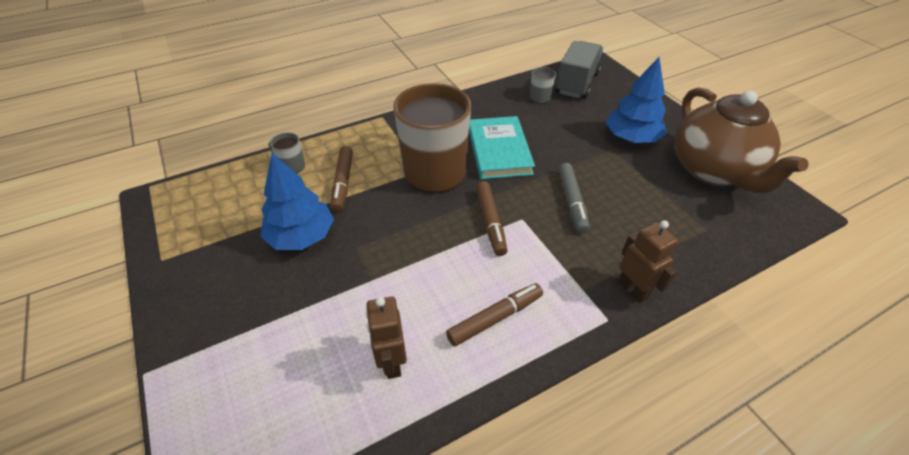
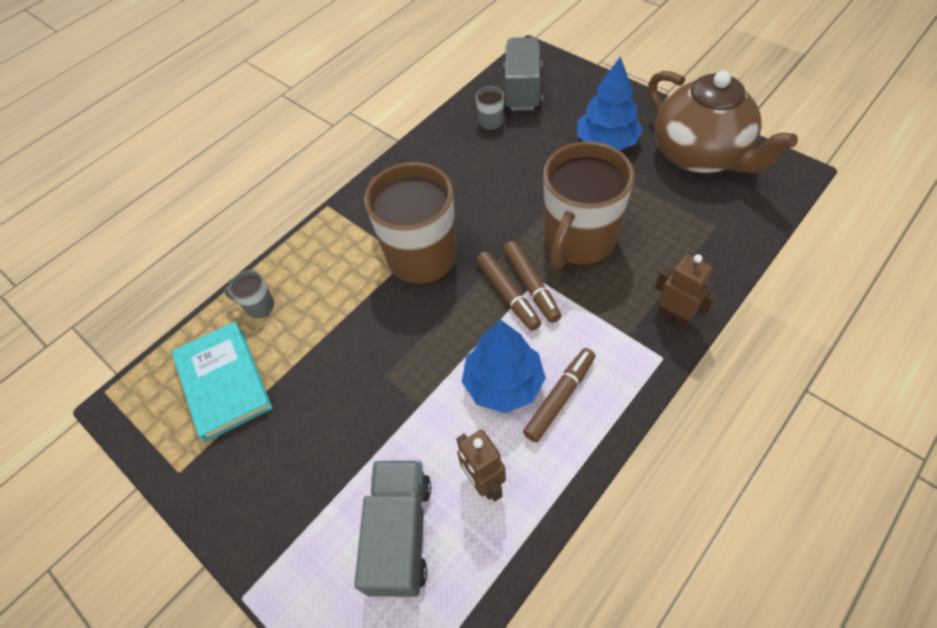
camera: 15 degrees left, 10 degrees up
blue tree [260,153,334,250] -> blue tree moved to [462,319,546,413]
brown marker [331,146,353,212] -> brown marker moved to [504,241,561,323]
turquoise book [469,116,535,179] -> turquoise book moved to [172,322,272,442]
grey marker [559,163,590,233] -> brown mug [543,141,634,268]
none -> grey truck [354,460,431,597]

